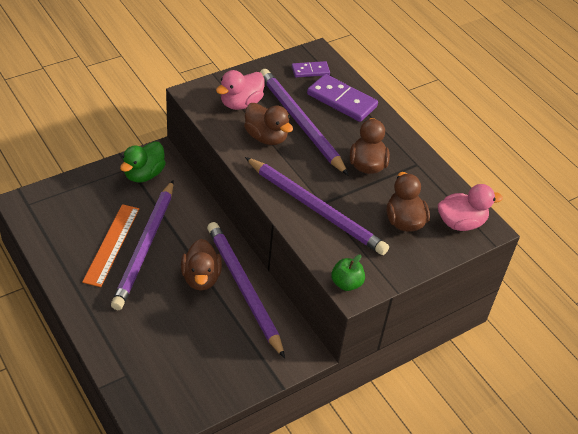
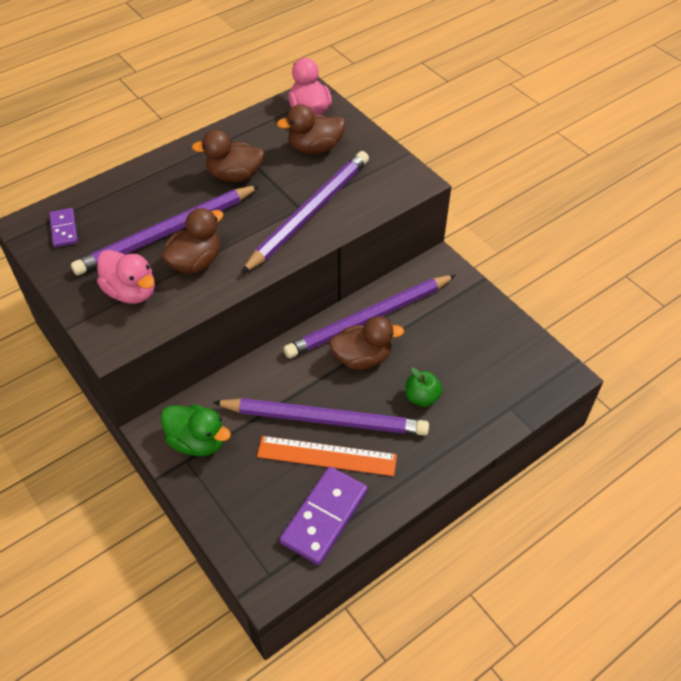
camera: 90 degrees left, 5 degrees up
purple domino [307,74,378,122] -> purple domino moved to [280,466,368,565]
green apple [331,254,365,291] -> green apple moved to [405,368,442,407]

